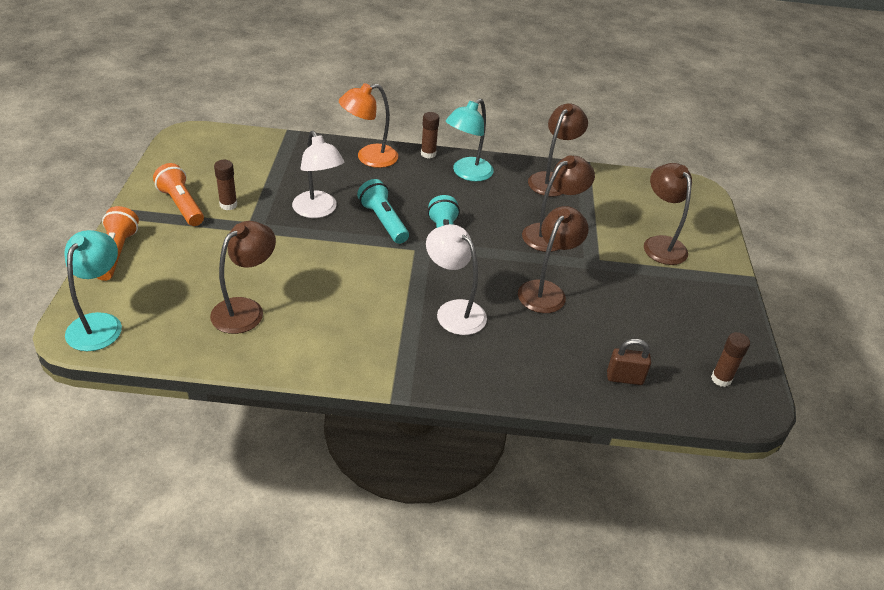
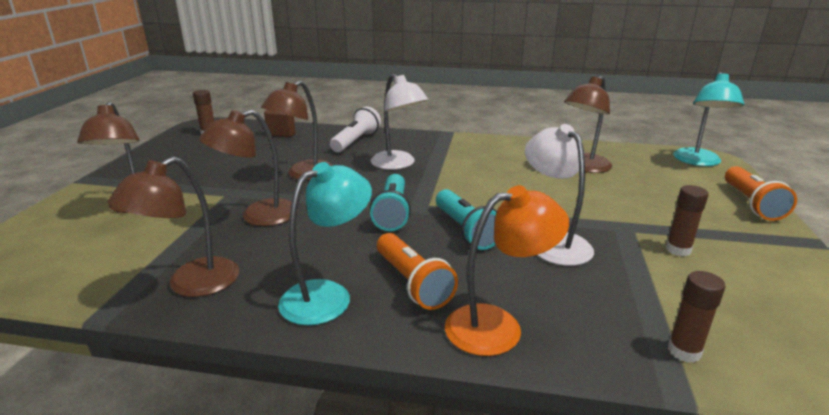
camera: 170 degrees left, 15 degrees down
orange flashlight [153,163,204,226] -> orange flashlight moved to [377,233,458,310]
brown glue stick [421,112,439,159] -> brown glue stick moved to [668,271,725,363]
none -> white flashlight [330,107,381,152]

